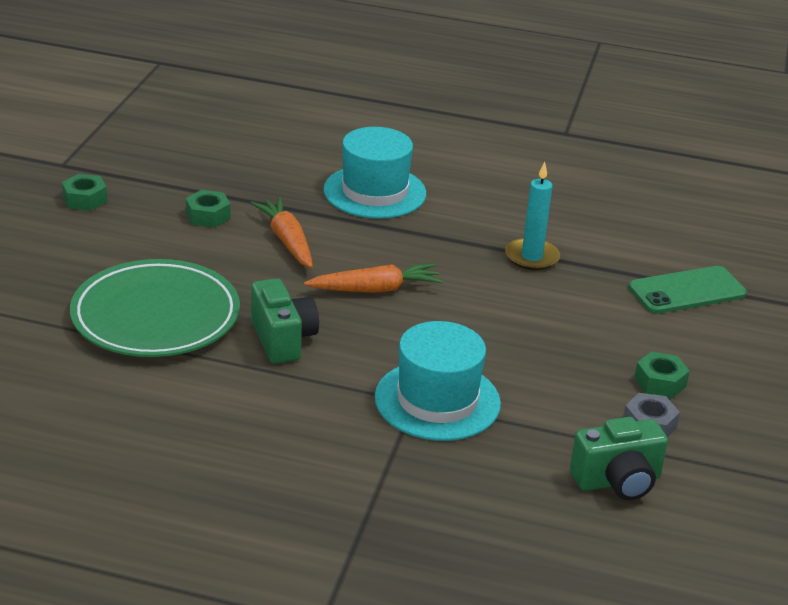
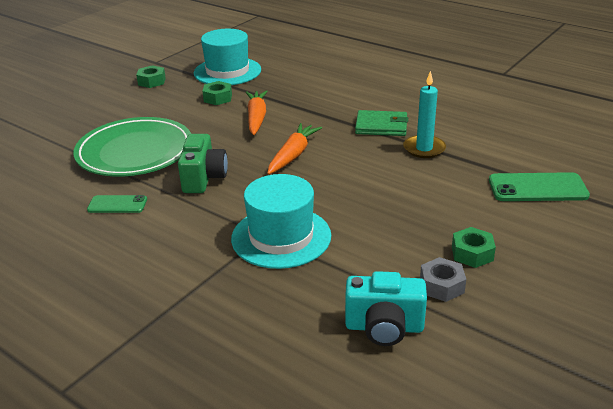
camera: 25 degrees right, 0 degrees up
orange carrot [304,263,443,293] -> orange carrot turned 75 degrees counterclockwise [267,123,322,175]
turquoise hat [323,127,426,219] -> turquoise hat moved to [194,29,261,85]
green camera [570,417,668,500] -> turquoise camera [345,271,427,346]
none -> green phone [87,195,147,213]
none -> green wallet [355,110,408,136]

